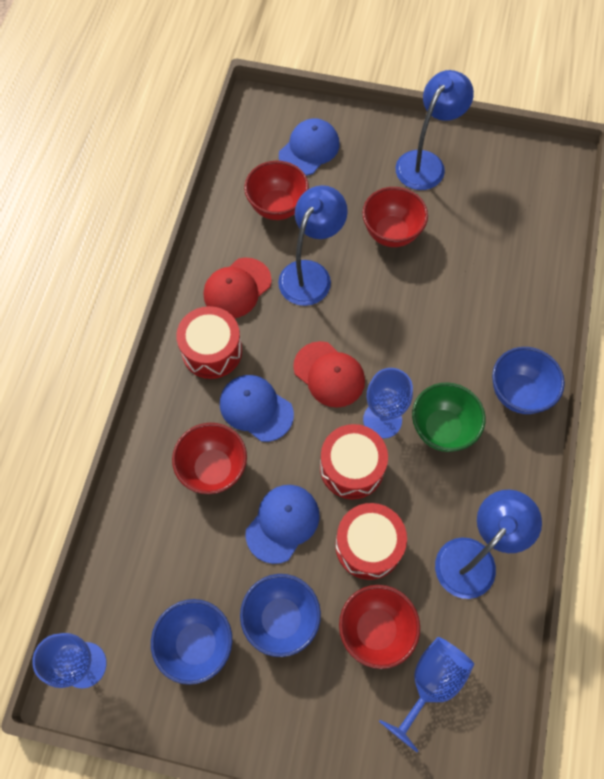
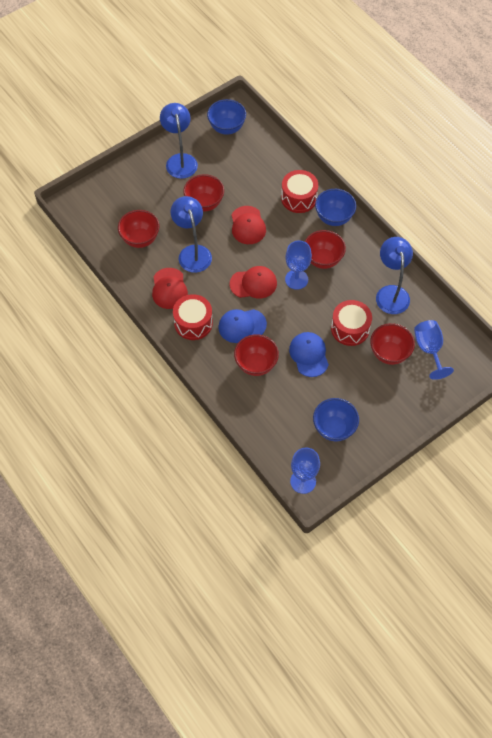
camera: 50 degrees left, 5 degrees down
blue bowl [240,574,321,657] -> blue bowl moved to [207,99,246,135]
blue cap [279,118,339,176] -> none
red drum [320,424,388,499] -> red drum moved to [281,170,318,213]
green bowl [412,382,486,452] -> red bowl [305,230,346,269]
none -> red cap [231,206,266,244]

